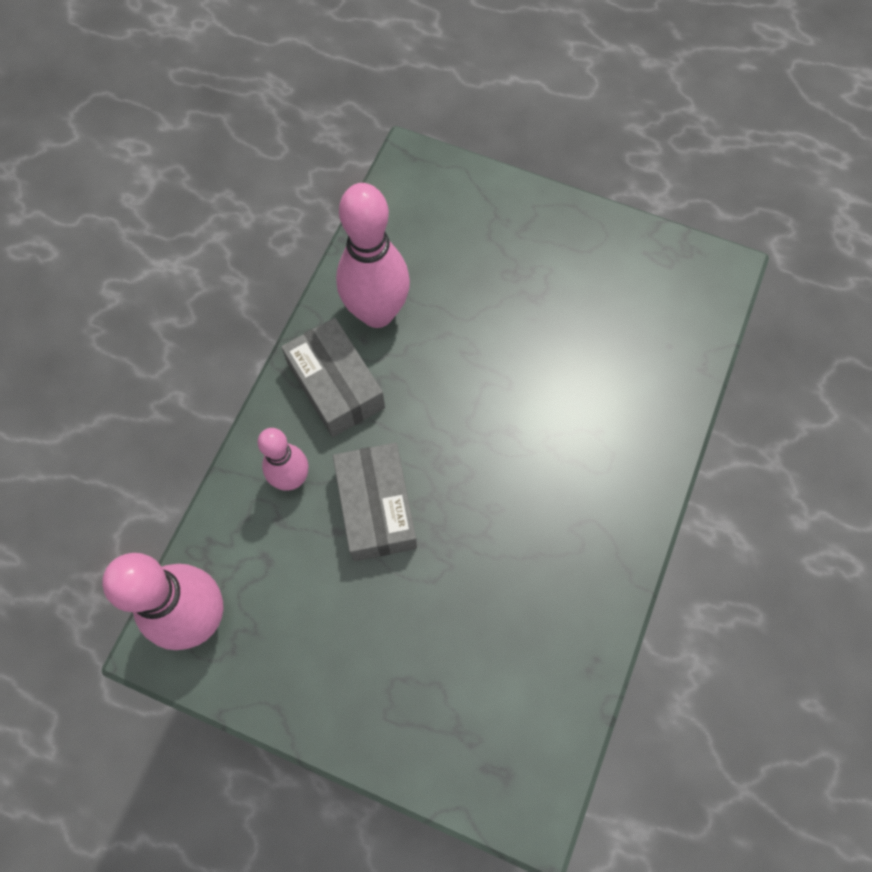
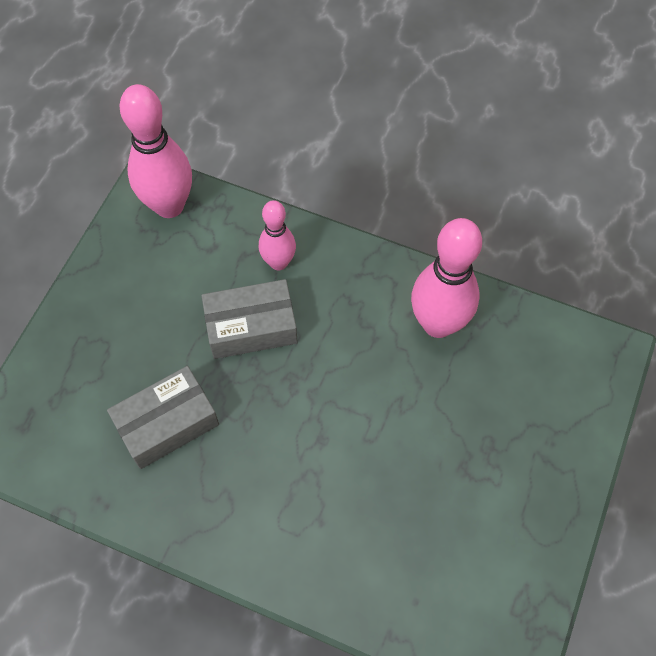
camera: 90 degrees right, 5 degrees down
grey box [281,318,385,437] -> grey box moved to [107,366,219,469]

